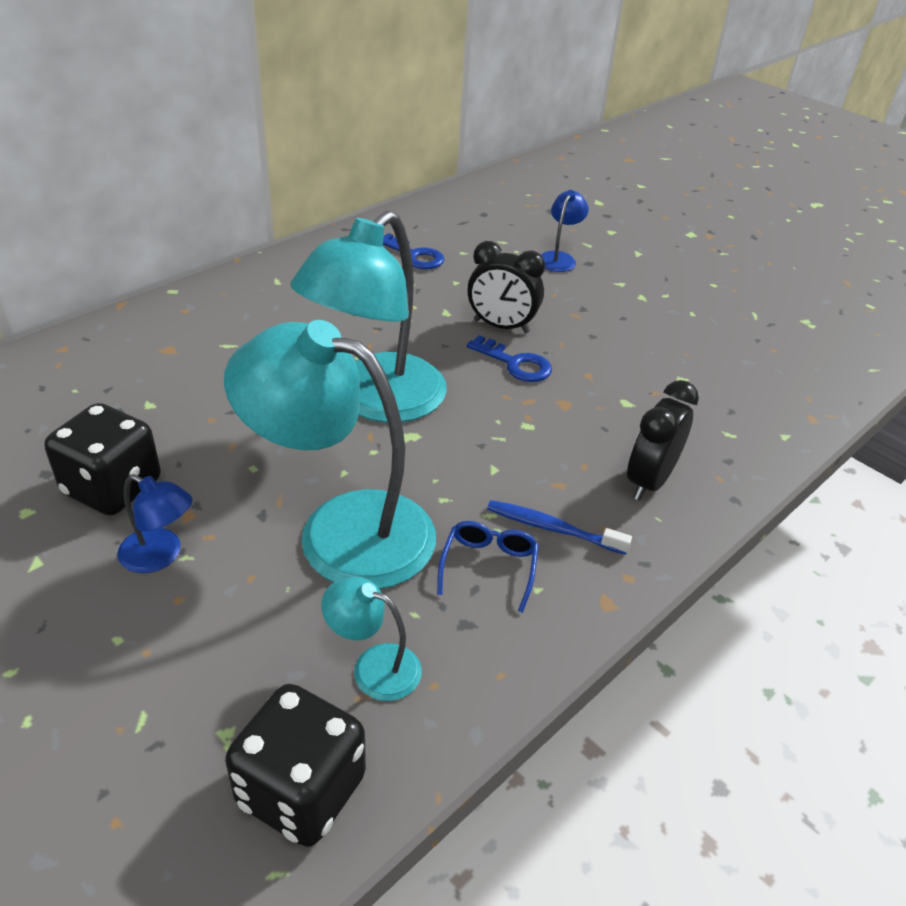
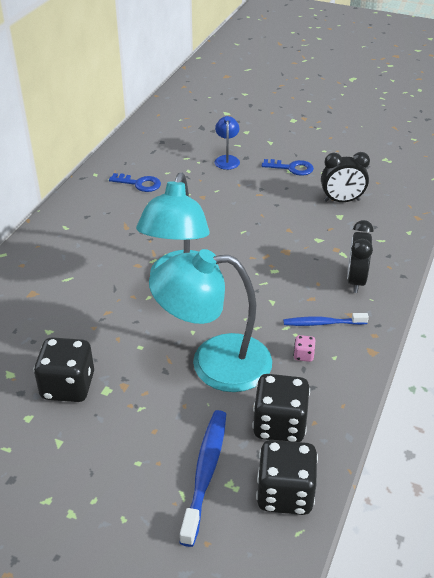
camera: 20 degrees left, 0 degrees up
blue lamp [117,474,193,573] -> none
turquoise lamp [321,577,422,701] -> black dice [252,374,310,442]
blue glasses [437,521,539,613] -> pink dice [293,335,315,362]
black clock [467,241,545,333] -> black clock moved to [321,152,370,202]
blue key [467,335,552,382] -> blue key moved to [262,159,314,176]
none -> blue toothbrush [179,410,226,547]

